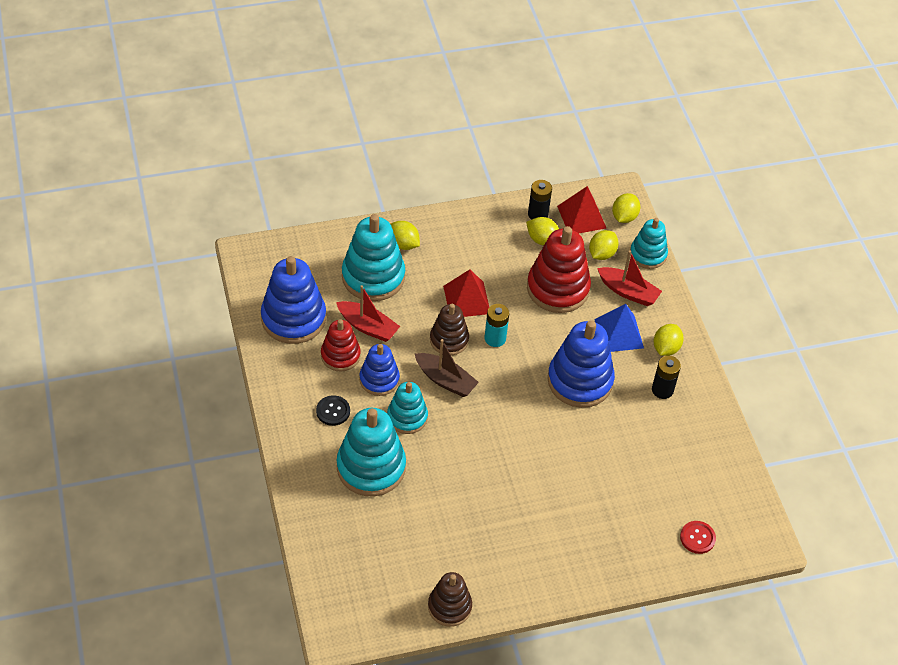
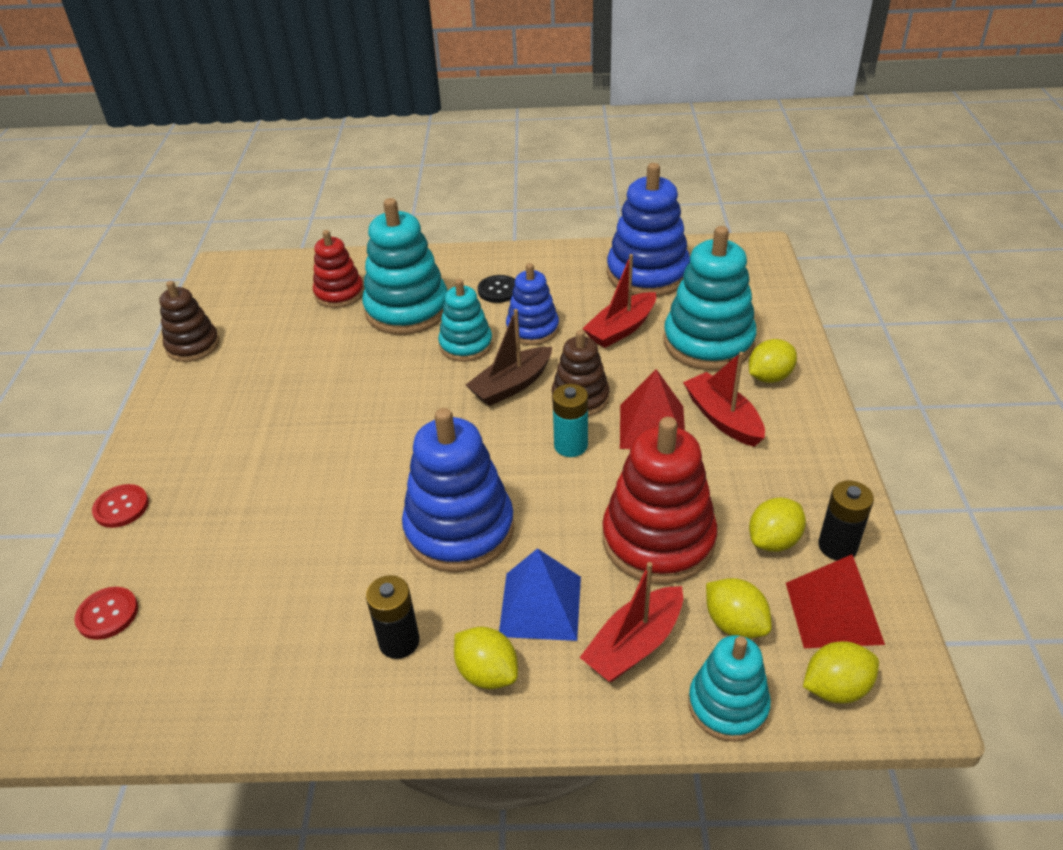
camera: 110 degrees right, 10 degrees down
red stacking toy [321,319,361,372] -> red stacking toy moved to [313,230,364,308]
yellow lemon [612,193,640,223] -> yellow lemon turned 60 degrees counterclockwise [803,641,879,703]
none -> red button [92,484,149,528]
none -> red boat [683,352,765,447]

